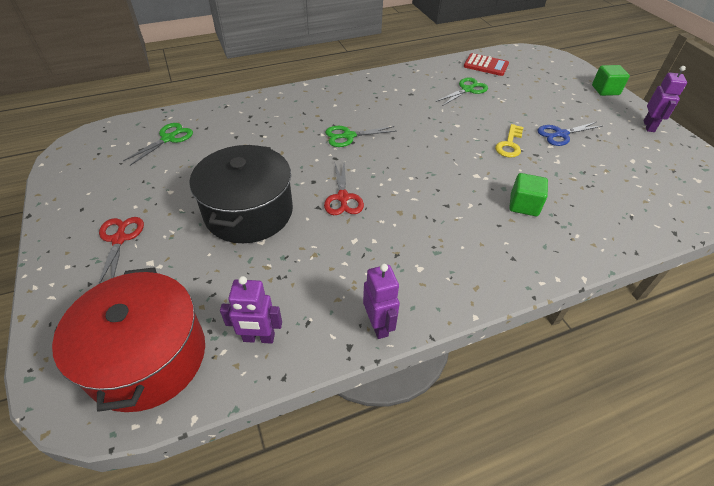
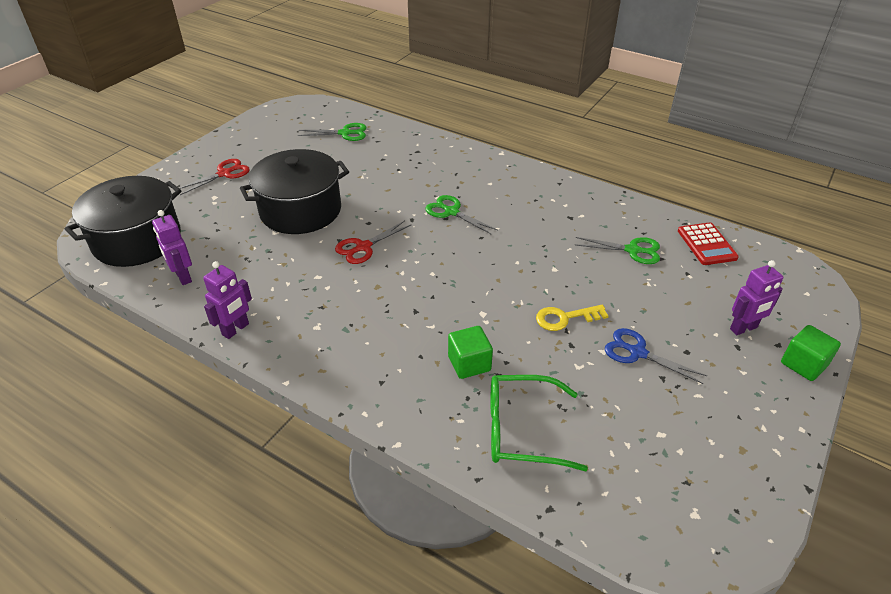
camera: 55 degrees right, 5 degrees down
red pot [52,267,205,412] -> black pot [65,176,182,267]
purple robot [644,66,687,132] -> purple robot moved to [730,260,783,335]
none -> green glasses [491,375,588,471]

